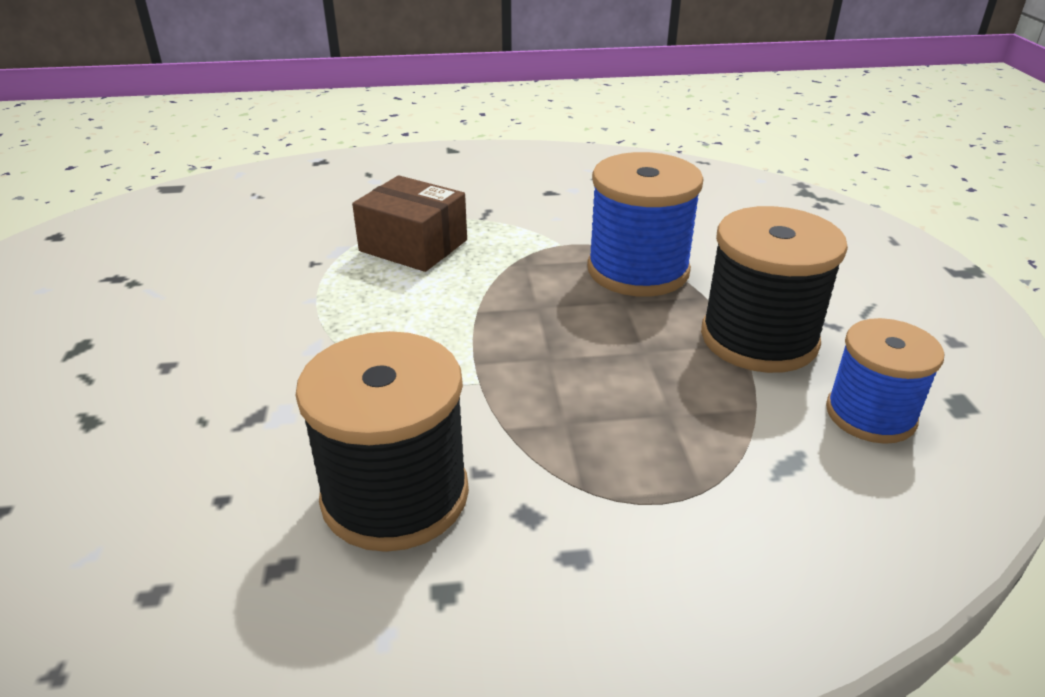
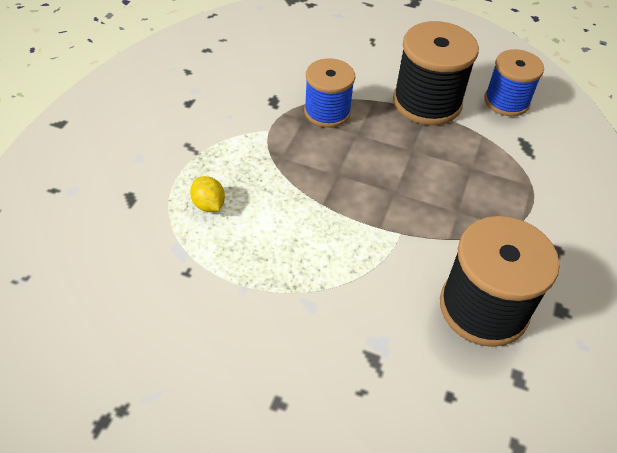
camera: 65 degrees left, 15 degrees up
brown box [352,175,467,272] -> yellow lemon [190,176,225,212]
blue spool [587,152,704,297] -> blue spool [304,58,355,128], size x0.66

